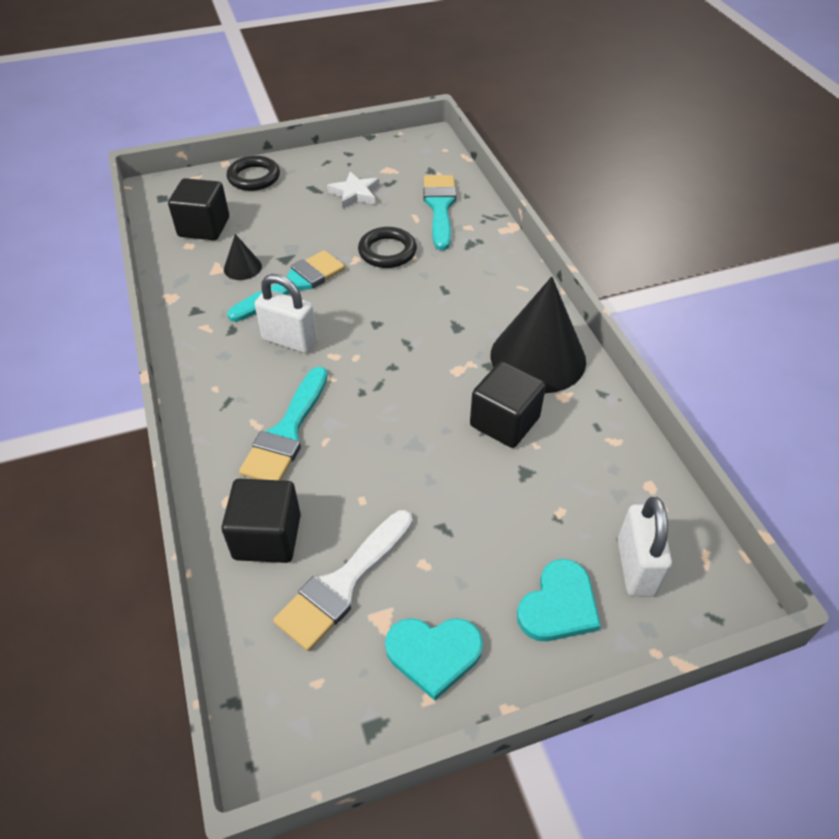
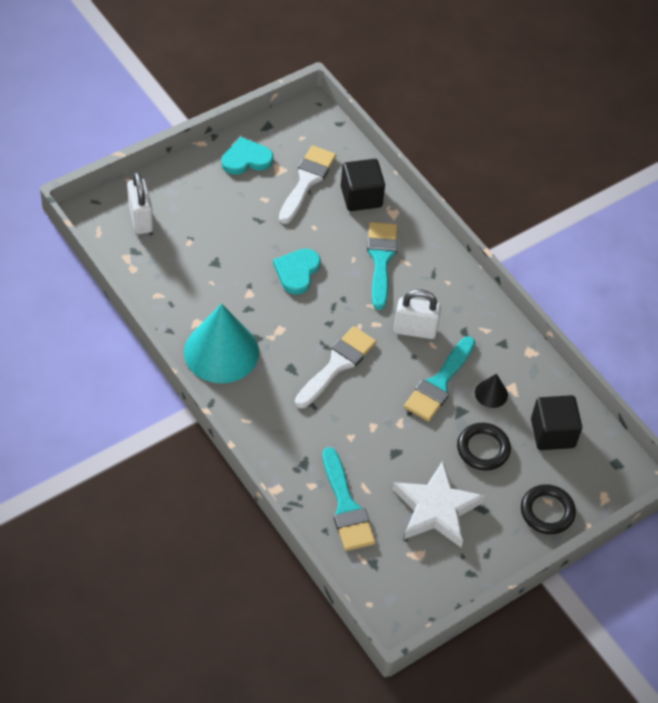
camera: 160 degrees right, 5 degrees up
white star [327,171,379,209] -> white star [392,461,485,547], size x1.71
black ring [358,227,417,268] -> black ring moved to [457,423,511,470]
black cube [470,361,546,448] -> none
black cone [491,277,586,393] -> turquoise cone [184,304,259,383]
turquoise heart [517,559,601,641] -> turquoise heart moved to [273,249,321,295]
none -> white brush [295,326,376,408]

